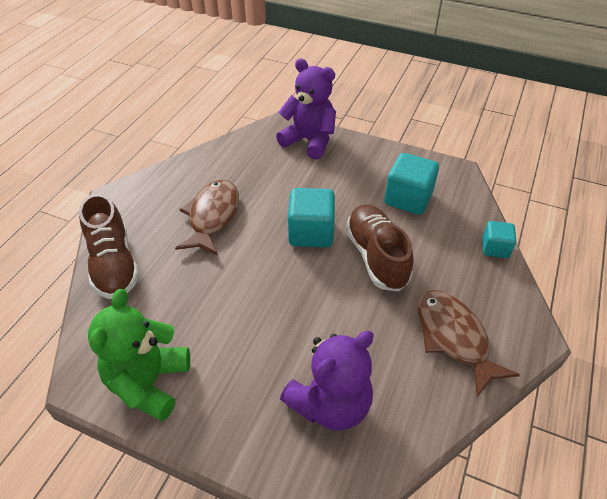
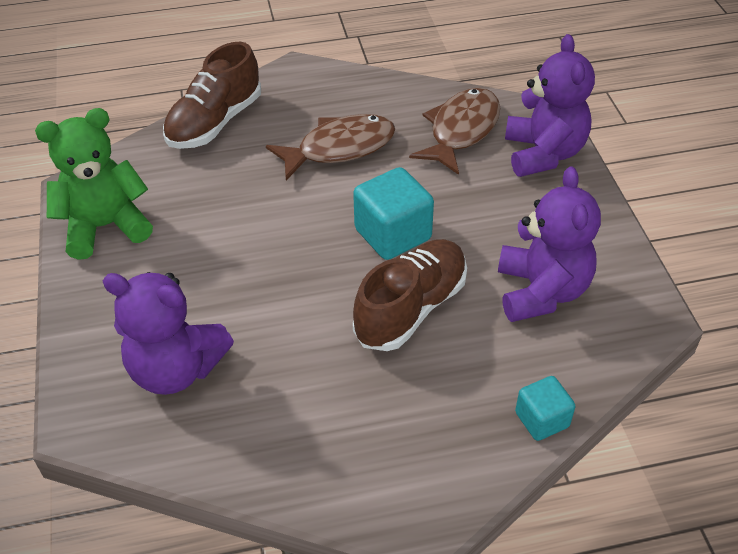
camera: 55 degrees right, 0 degrees up
turquoise cube [384,153,439,215] -> purple teddy bear [498,166,601,322]
brown fish [417,290,520,397] -> brown fish moved to [409,88,500,175]

